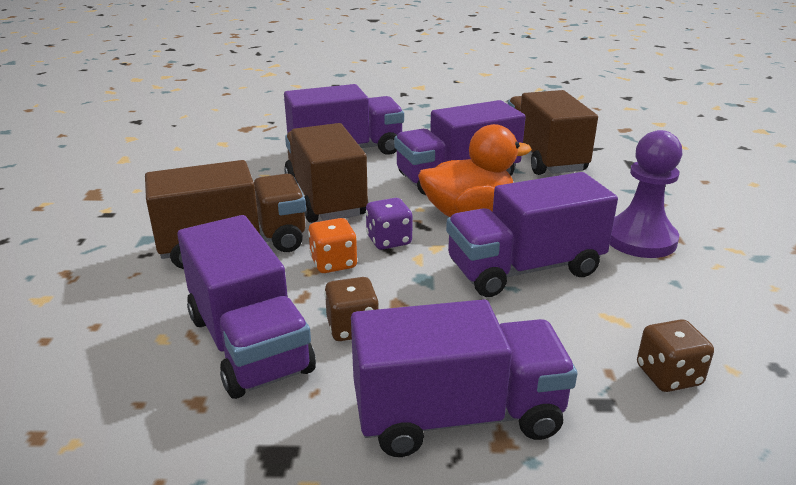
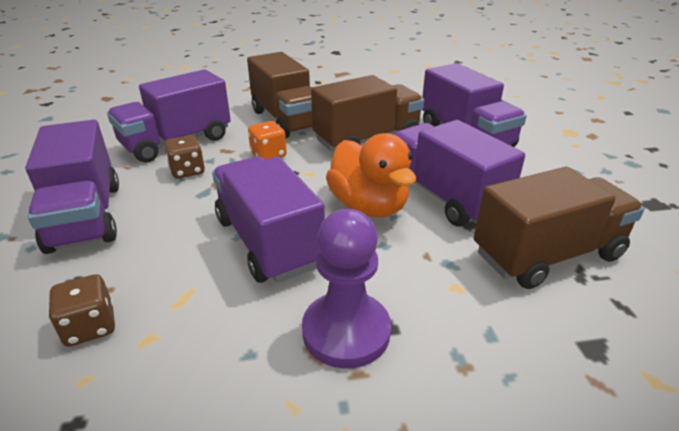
camera: 80 degrees right, 5 degrees up
purple dice [366,198,413,250] -> none

